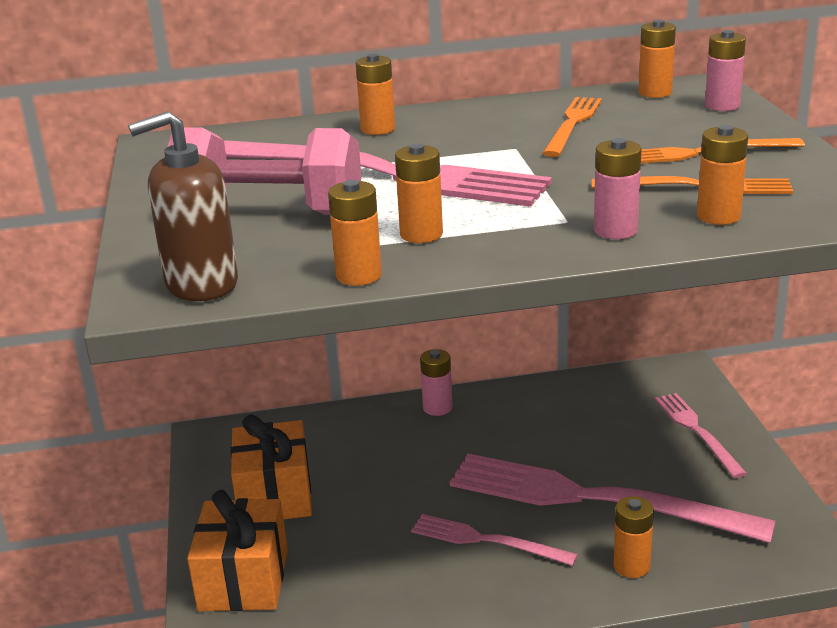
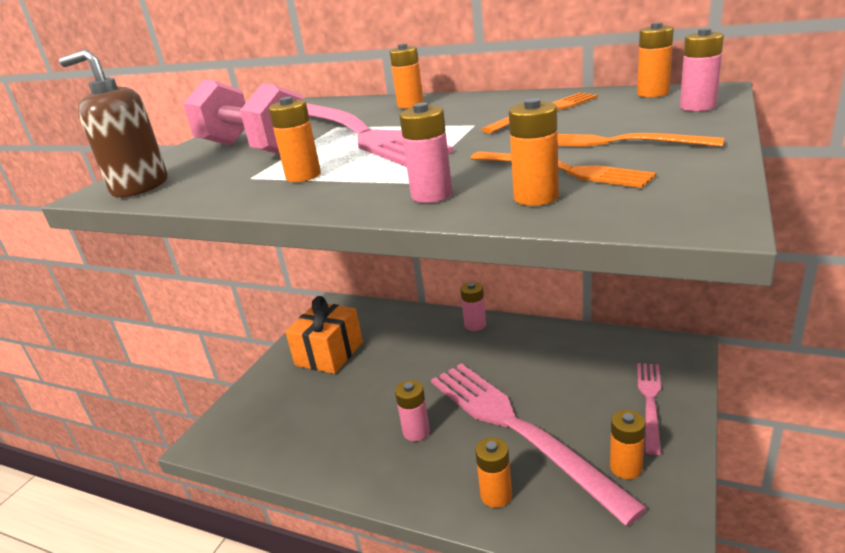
camera: 35 degrees right, 0 degrees up
orange gift [187,490,288,611] -> none
orange battery [328,180,382,286] -> orange battery moved to [610,410,645,479]
pink fork [411,514,578,566] -> pink battery [395,380,430,441]

